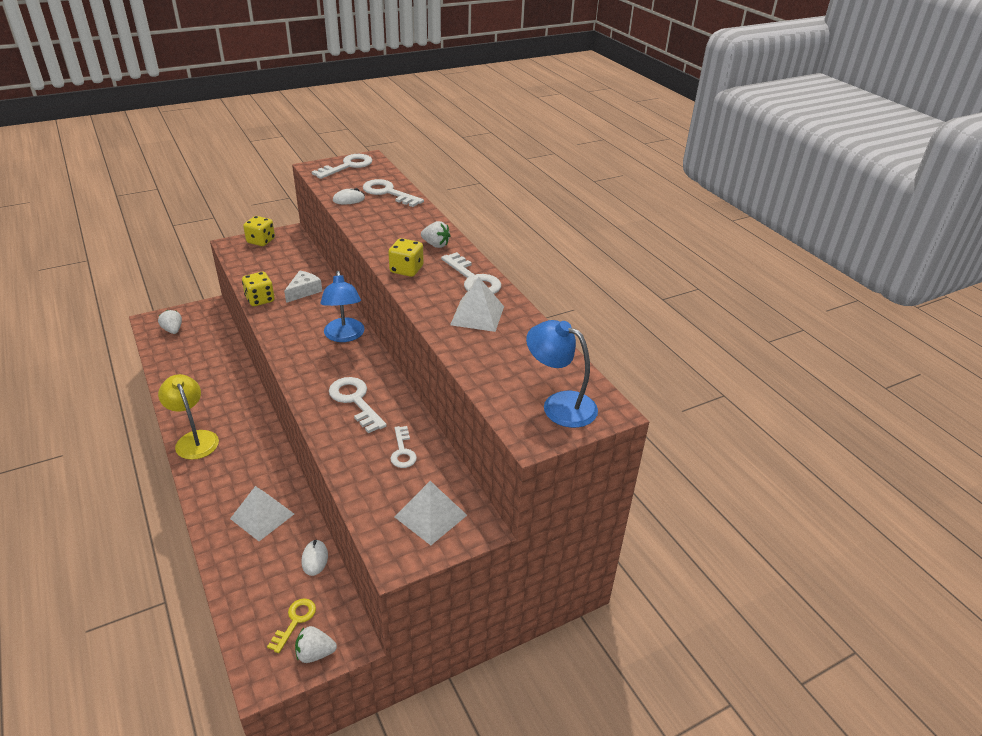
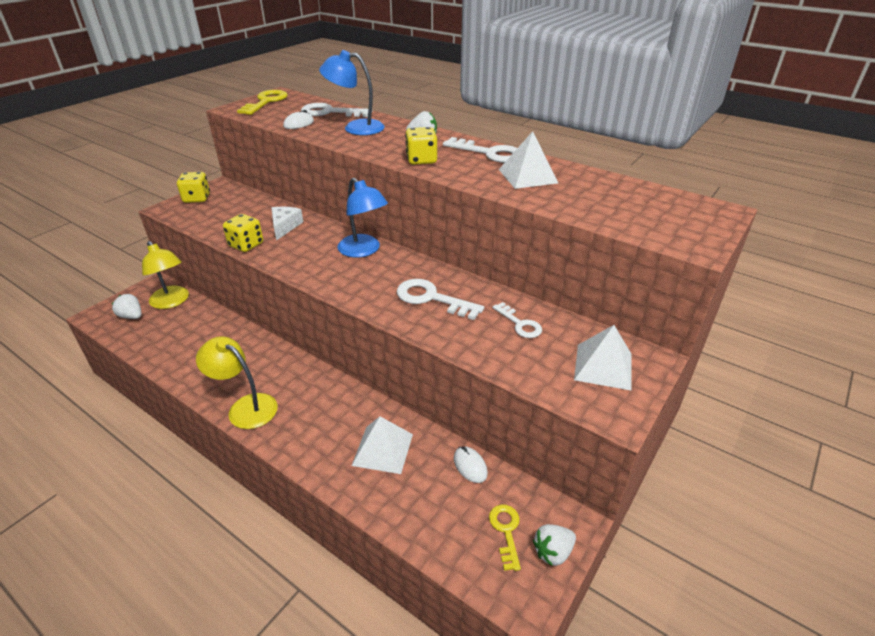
camera: 25 degrees left, 0 degrees up
white key [312,154,372,179] -> yellow key [237,90,288,115]
blue lamp [526,320,598,428] -> blue lamp moved to [319,50,385,135]
none -> yellow lamp [142,241,189,309]

